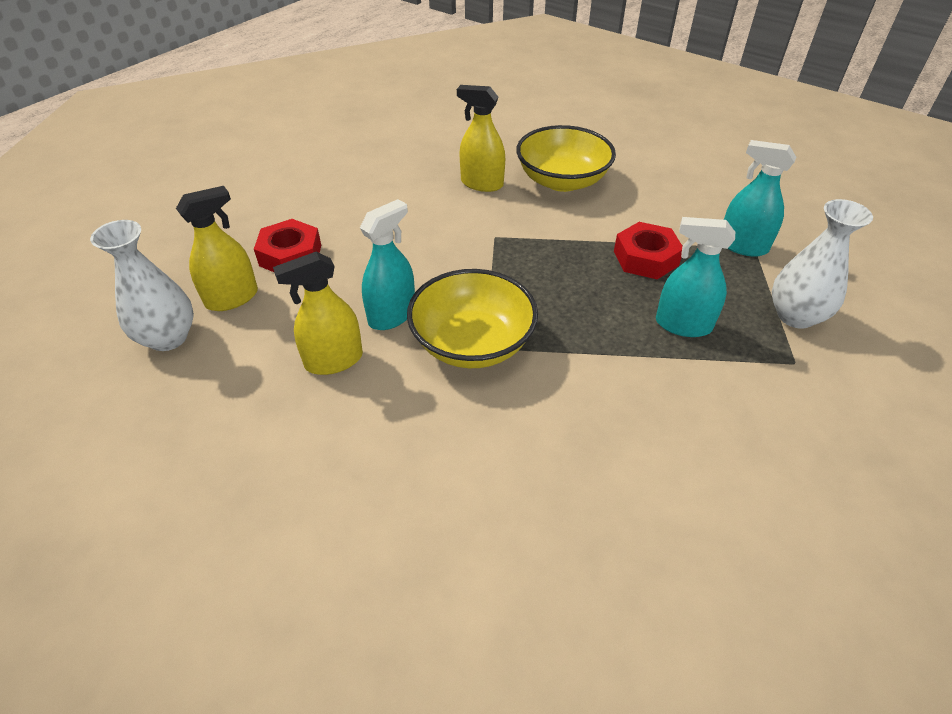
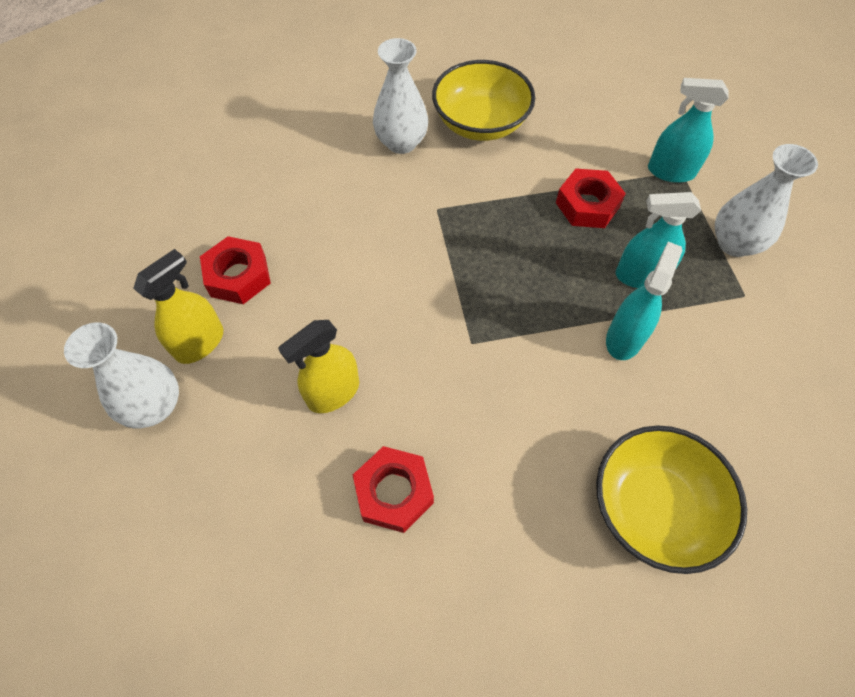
camera: 15 degrees left, 15 degrees up
turquoise spray bottle [360,199,415,330] -> turquoise spray bottle moved to [606,242,683,360]
yellow bowl [407,269,538,368] -> yellow bowl moved to [596,426,747,574]
yellow spray bottle [457,85,505,192] -> white vase [373,38,428,154]
none -> red nut [353,446,434,533]

